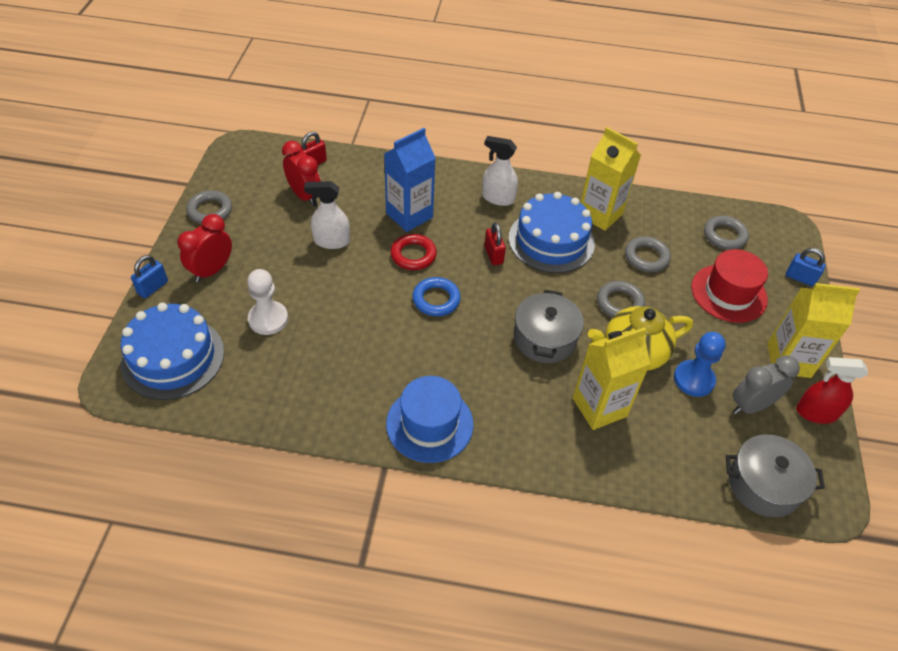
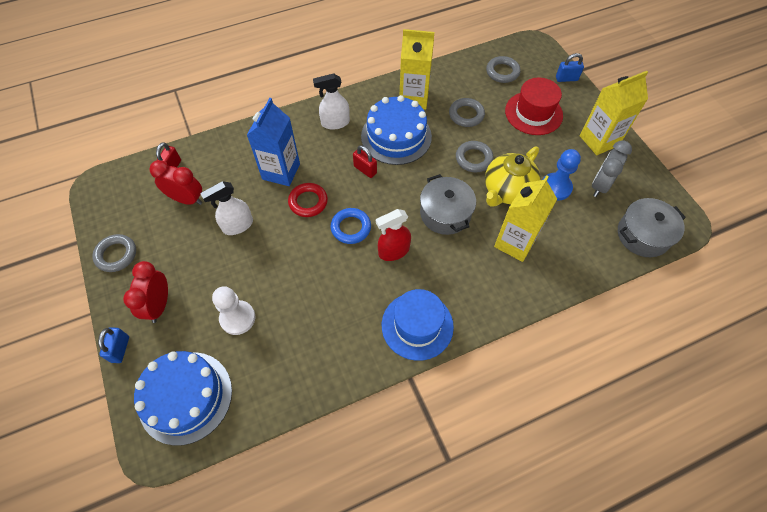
camera: 30 degrees left, 10 degrees up
red spray bottle [796,357,868,424] -> red spray bottle moved to [376,209,411,261]

